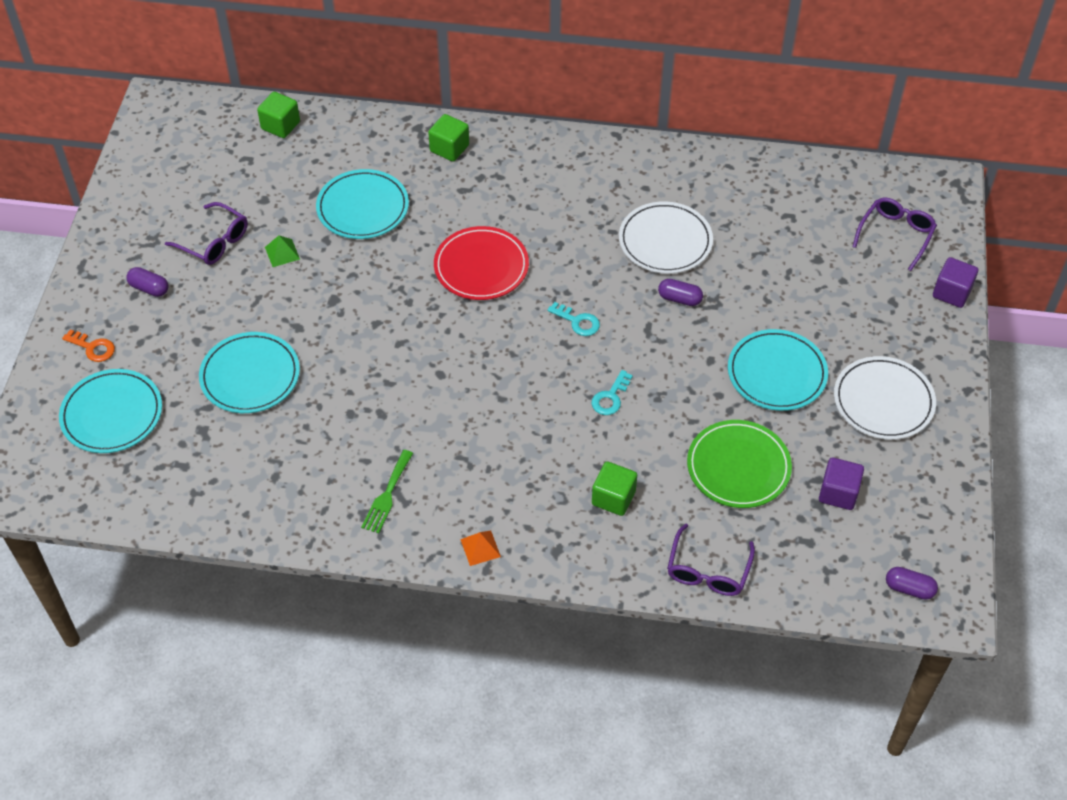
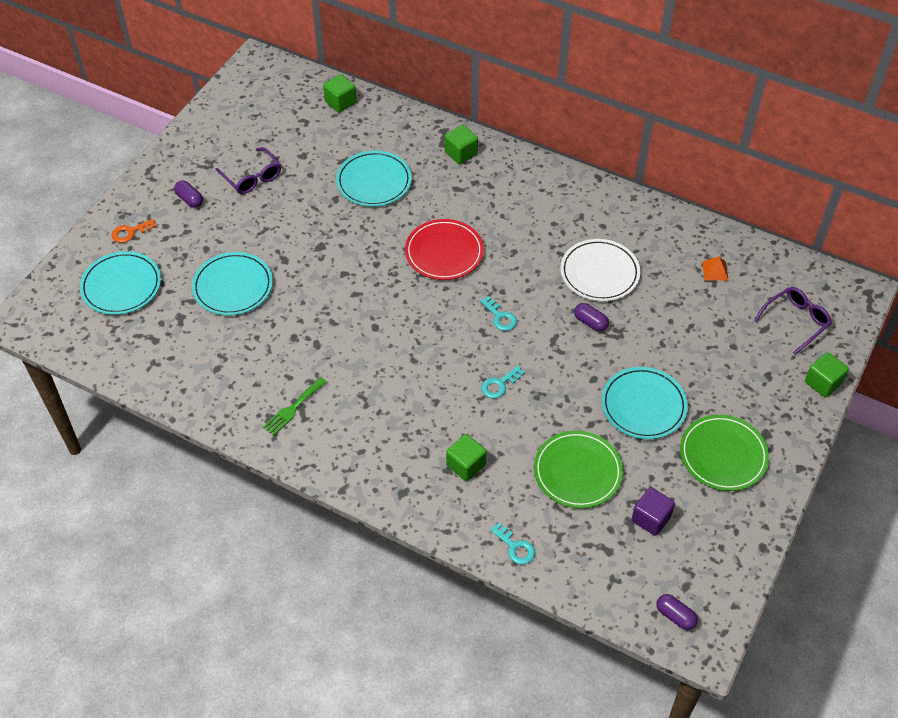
camera: 20 degrees right, 0 degrees up
orange key [62,329,115,362] -> orange key turned 105 degrees clockwise [112,219,156,243]
green pyramid [265,235,300,267] -> none
orange pyramid [460,531,501,566] -> orange pyramid moved to [702,256,729,281]
purple glasses [667,524,755,596] -> turquoise key [490,523,535,565]
white plate [834,356,936,440] -> green plate [680,415,769,491]
purple cube [933,257,978,308] -> green cube [805,352,849,398]

